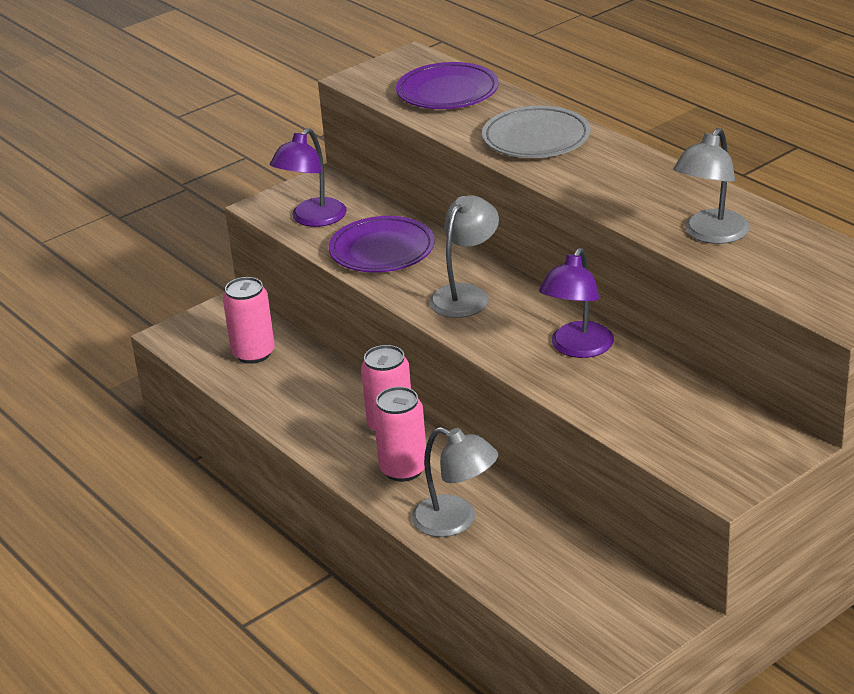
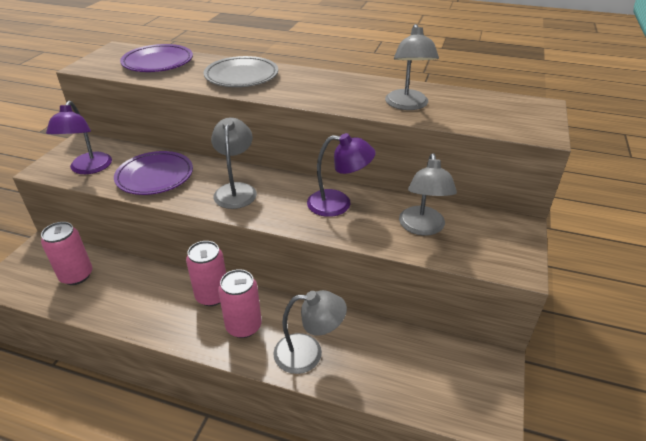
camera: 35 degrees left, 5 degrees up
purple lamp [539,248,614,358] -> purple lamp turned 75 degrees counterclockwise [307,133,376,217]
none -> grey lamp [399,153,457,236]

